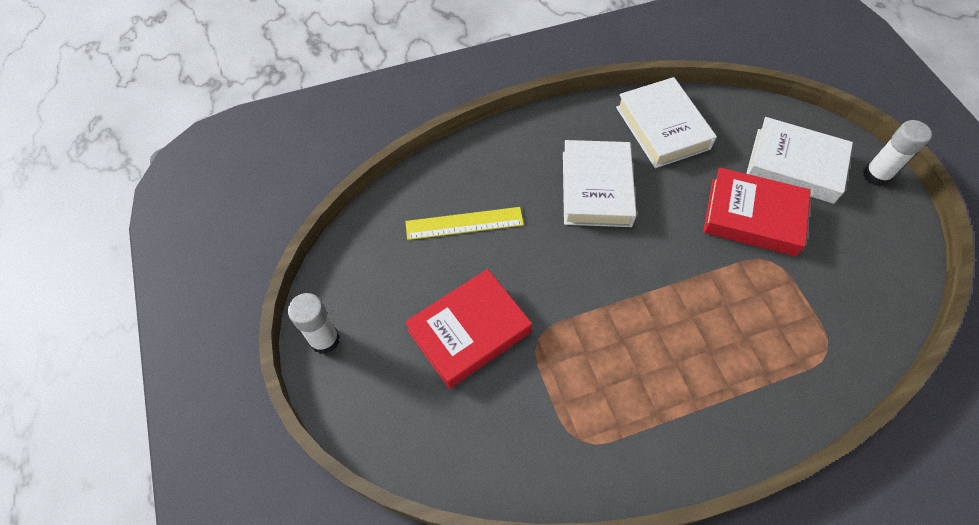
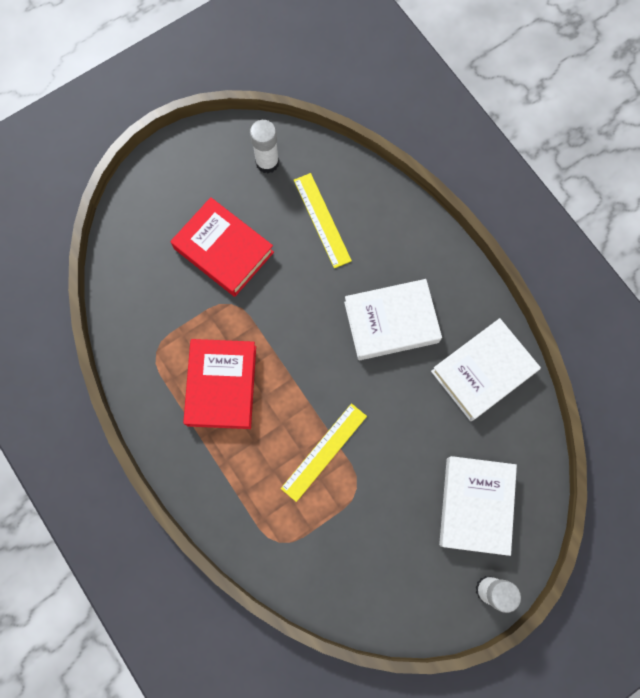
camera: 75 degrees right, 15 degrees up
white glue stick [288,293,340,354] -> white glue stick moved to [250,120,279,174]
red book [703,167,811,256] -> red book moved to [183,339,256,429]
none -> yellow ruler [281,403,367,502]

